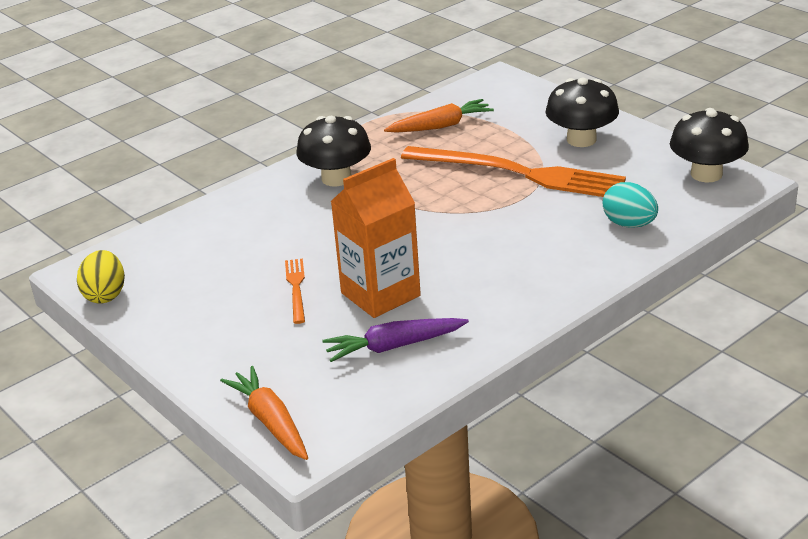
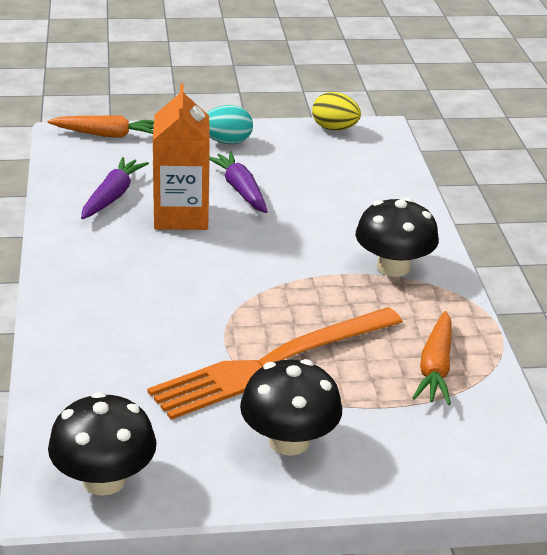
camera: 120 degrees right, 0 degrees up
orange fork [285,259,305,324] -> purple carrot [210,151,267,213]
turquoise egg [603,182,658,228] -> turquoise egg moved to [207,105,253,144]

